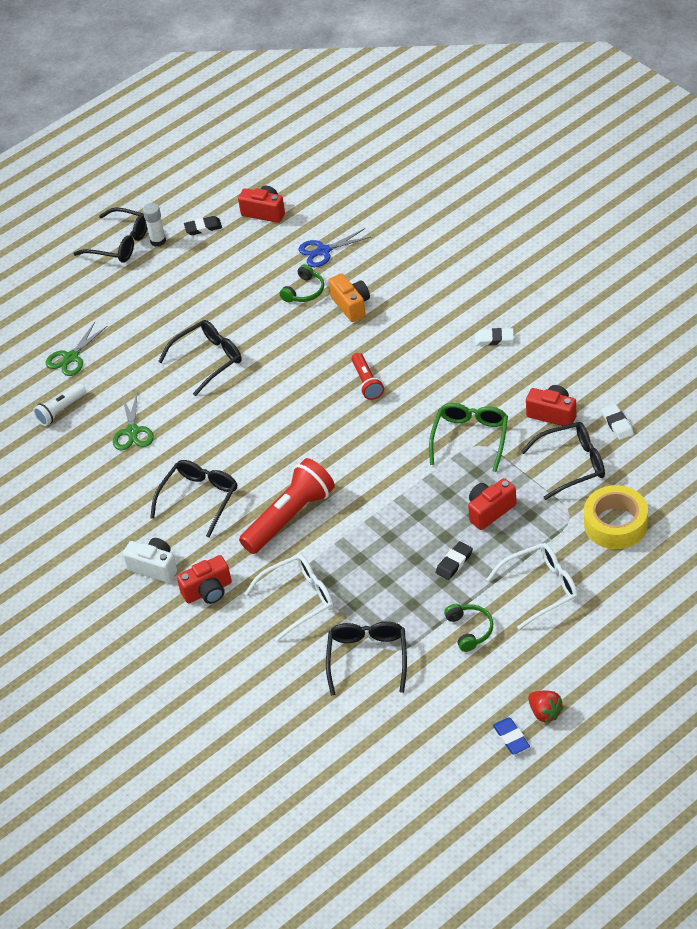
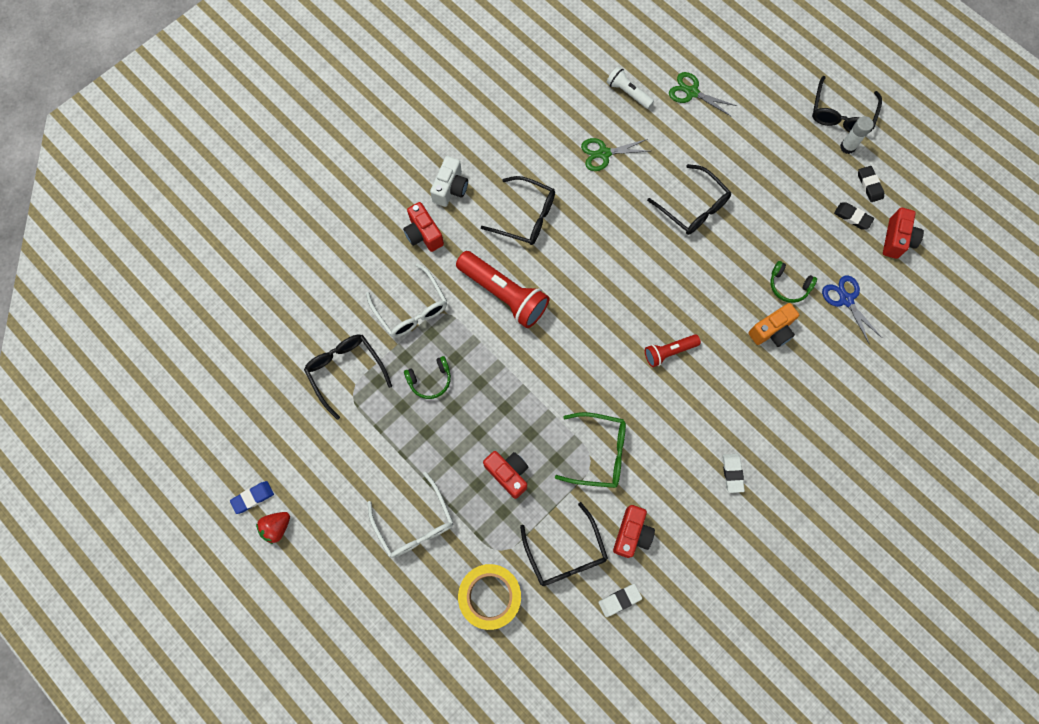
camera: 80 degrees right, 25 degrees up
black glasses [326,621,407,696] -> black glasses turned 120 degrees counterclockwise [304,335,392,420]
black eraser [435,541,473,580] -> black eraser moved to [834,202,874,230]
green headphones [444,604,493,652] -> green headphones moved to [404,356,451,399]

